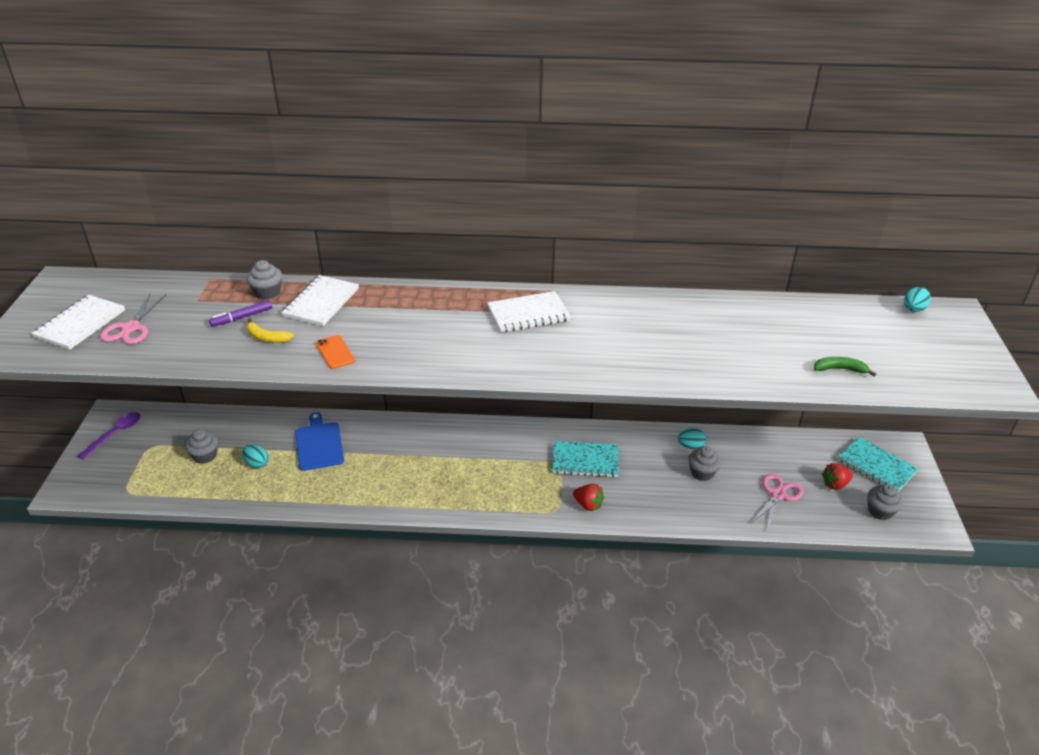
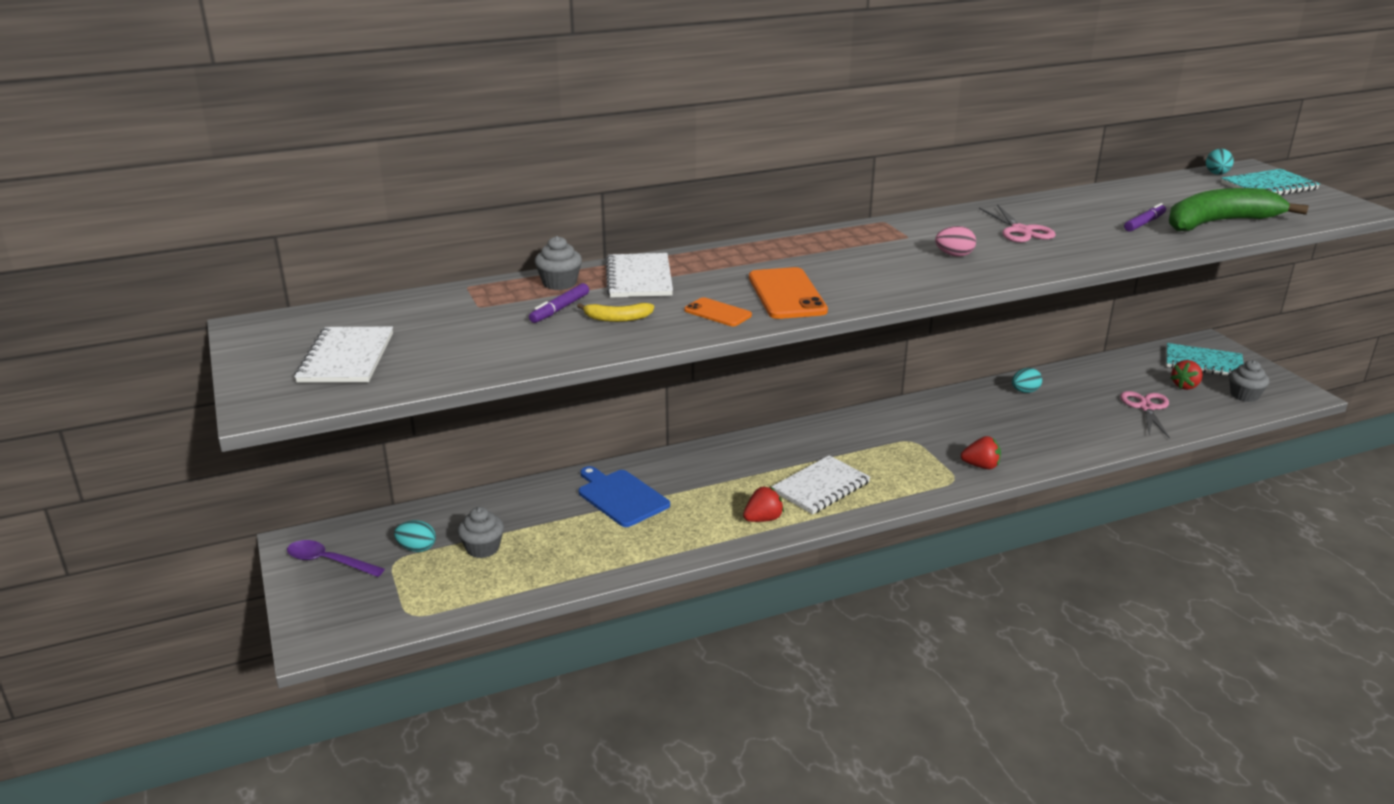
camera: 25 degrees left, 10 degrees down
purple spoon [78,412,141,460] -> purple spoon turned 75 degrees counterclockwise [287,540,385,577]
pink scissors [100,294,166,344] -> pink scissors moved to [979,205,1056,242]
turquoise egg [242,445,269,468] -> turquoise egg moved to [394,520,436,552]
white notebook [487,291,571,333] -> white notebook moved to [771,455,871,514]
turquoise notebook [552,441,619,477] -> turquoise notebook moved to [1221,169,1320,195]
grey cupcake [688,446,721,481] -> none
green banana [814,357,876,377] -> green banana [1169,188,1309,231], size x2.34
none -> red strawberry [743,487,784,522]
none -> orange phone [749,267,828,319]
none -> pink egg [935,226,976,257]
none -> purple marker [1124,203,1166,232]

